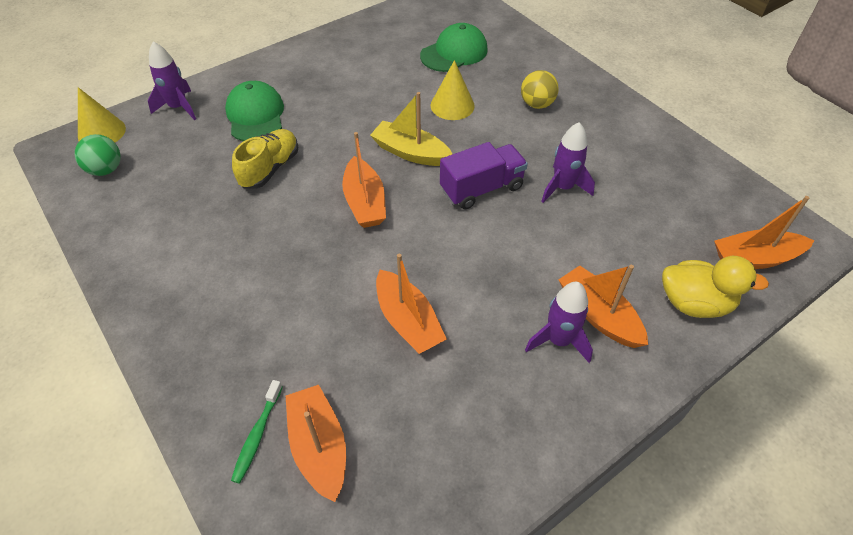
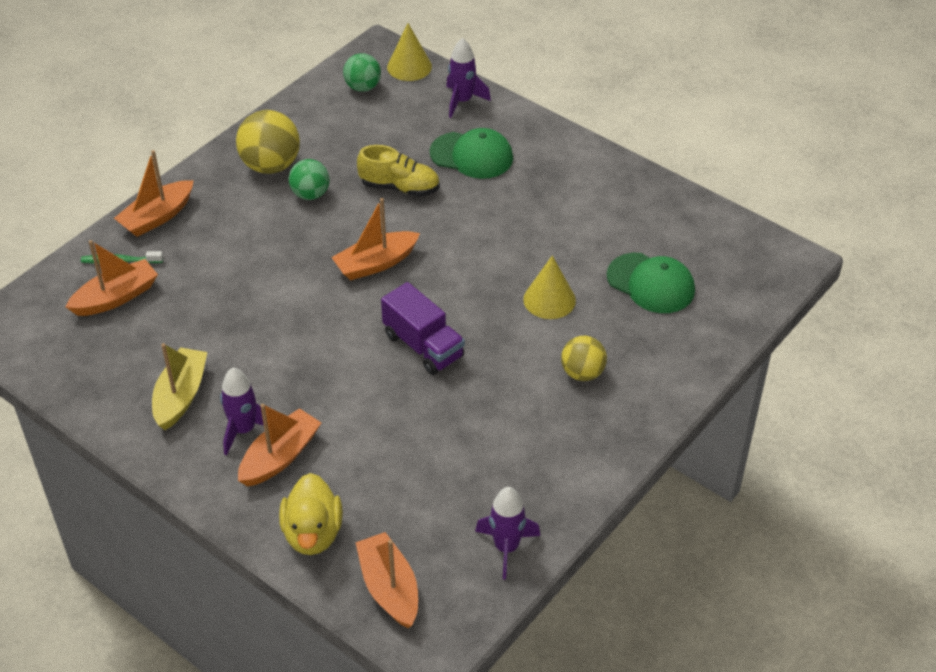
camera: 75 degrees right, 5 degrees down
green cap [225,81,284,141] -> green cap turned 45 degrees clockwise [430,128,513,179]
yellow boat [370,92,452,166] -> yellow boat moved to [152,343,207,430]
orange boat [376,254,447,354] -> orange boat moved to [114,150,194,237]
purple rocket [541,122,595,203] -> purple rocket moved to [475,487,540,580]
none -> yellow ball [236,110,300,174]
none -> green ball [289,159,330,200]

